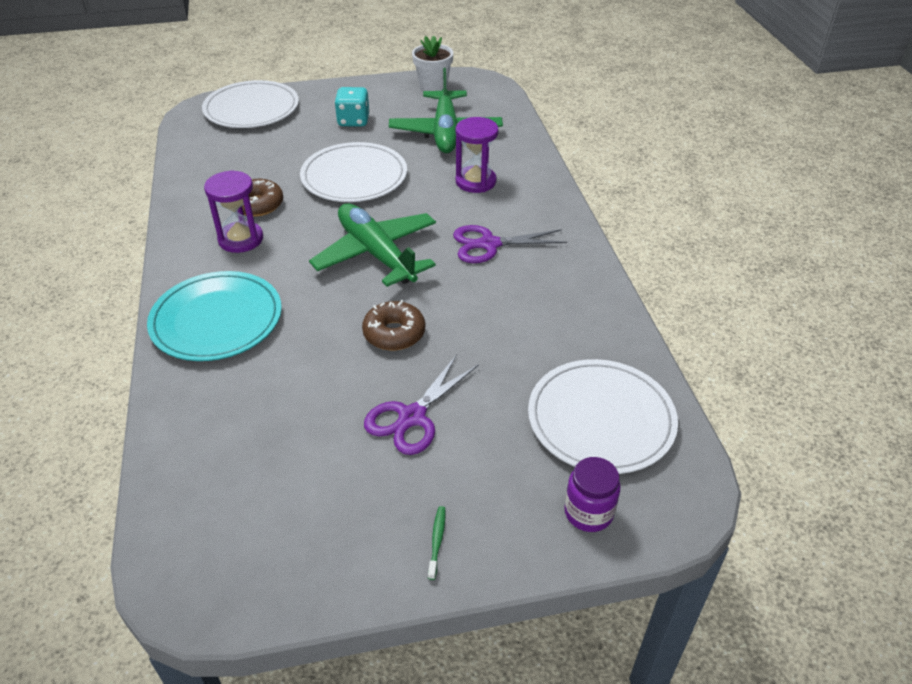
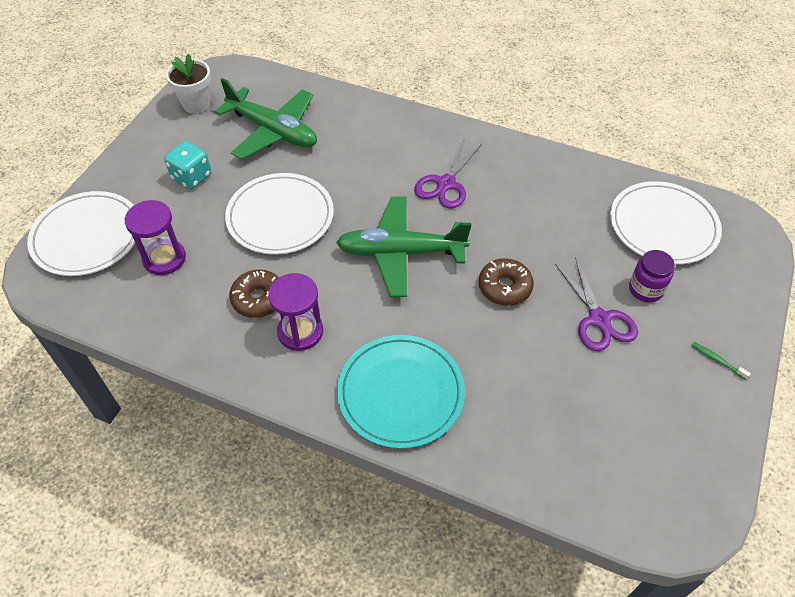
camera: 55 degrees left, 10 degrees up
purple hourglass [456,117,499,193] -> purple hourglass moved to [125,200,186,275]
purple jar [564,457,620,532] -> purple jar moved to [629,250,675,303]

